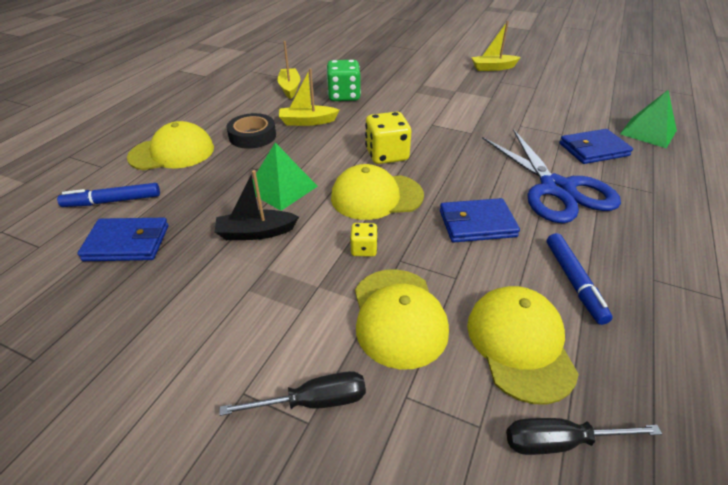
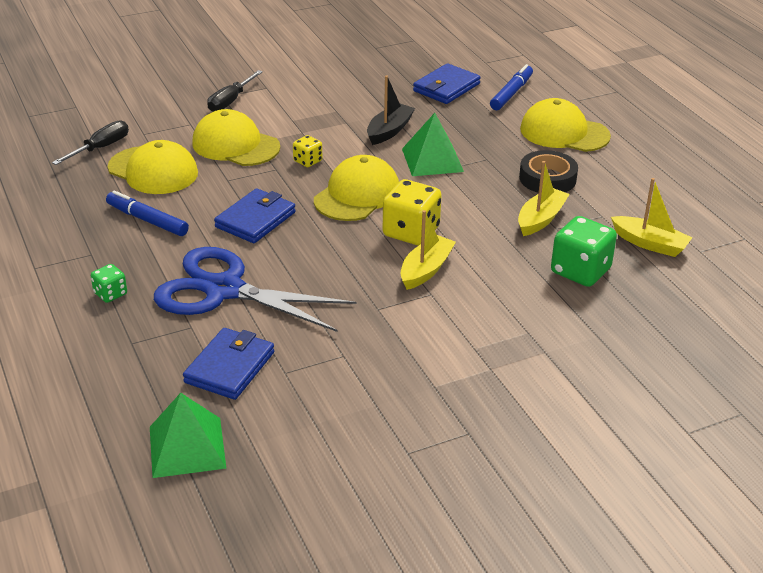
camera: 130 degrees right, 5 degrees down
yellow cap [127,121,214,170] -> yellow cap turned 90 degrees clockwise [520,98,611,152]
yellow boat [471,21,521,71] -> yellow boat moved to [401,210,456,290]
none -> green dice [91,264,127,303]

